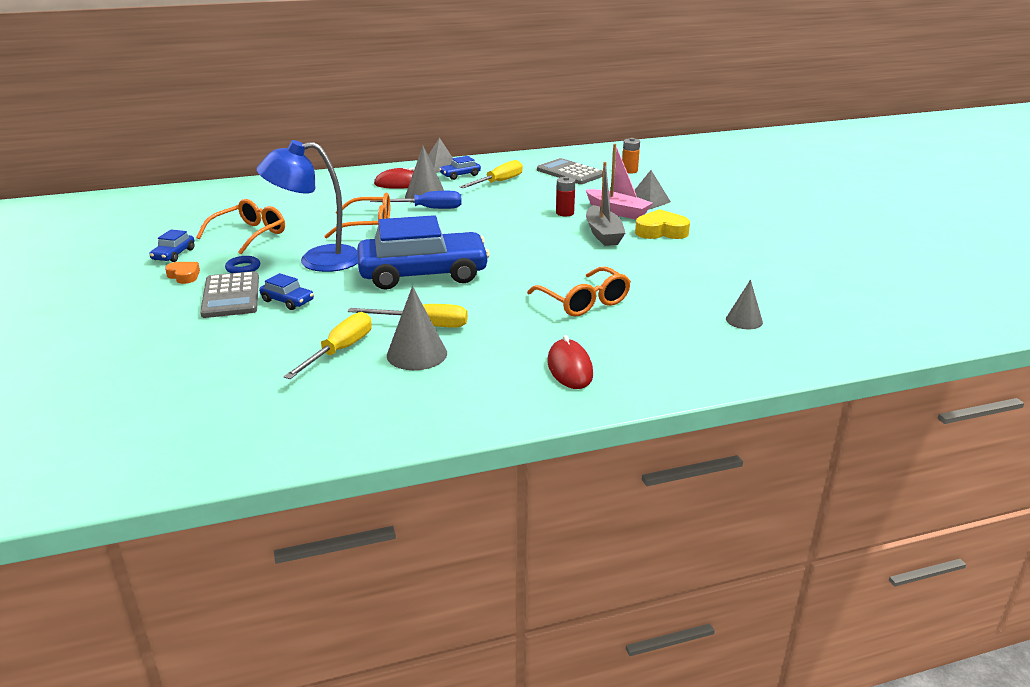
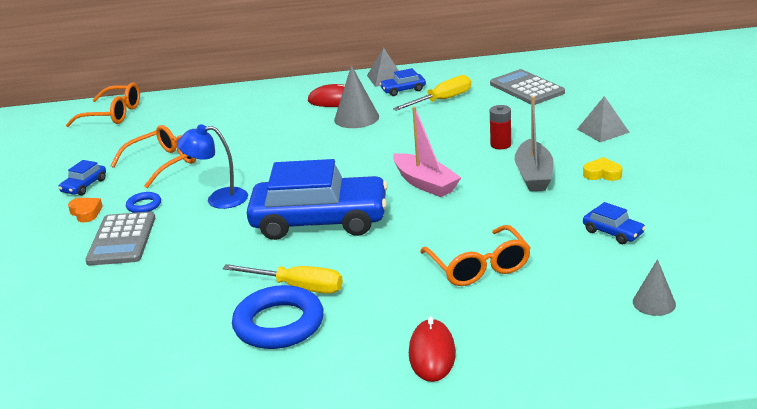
camera: 15 degrees right, 0 degrees up
blue lamp [256,140,358,272] -> blue lamp [177,124,248,209], size x0.64
blue car [259,273,314,310] -> blue car moved to [583,202,646,244]
yellow screwdriver [283,312,372,379] -> none
orange glasses [324,193,390,238] -> orange glasses moved to [66,83,140,127]
blue screwdriver [370,191,461,209] -> none
grey cone [387,286,447,370] -> blue ring [232,285,324,349]
pink boat [585,144,653,220] -> pink boat moved to [393,107,461,197]
orange battery [622,138,640,174] -> none
yellow heart [635,209,690,239] -> yellow heart [583,157,622,181], size x0.62

